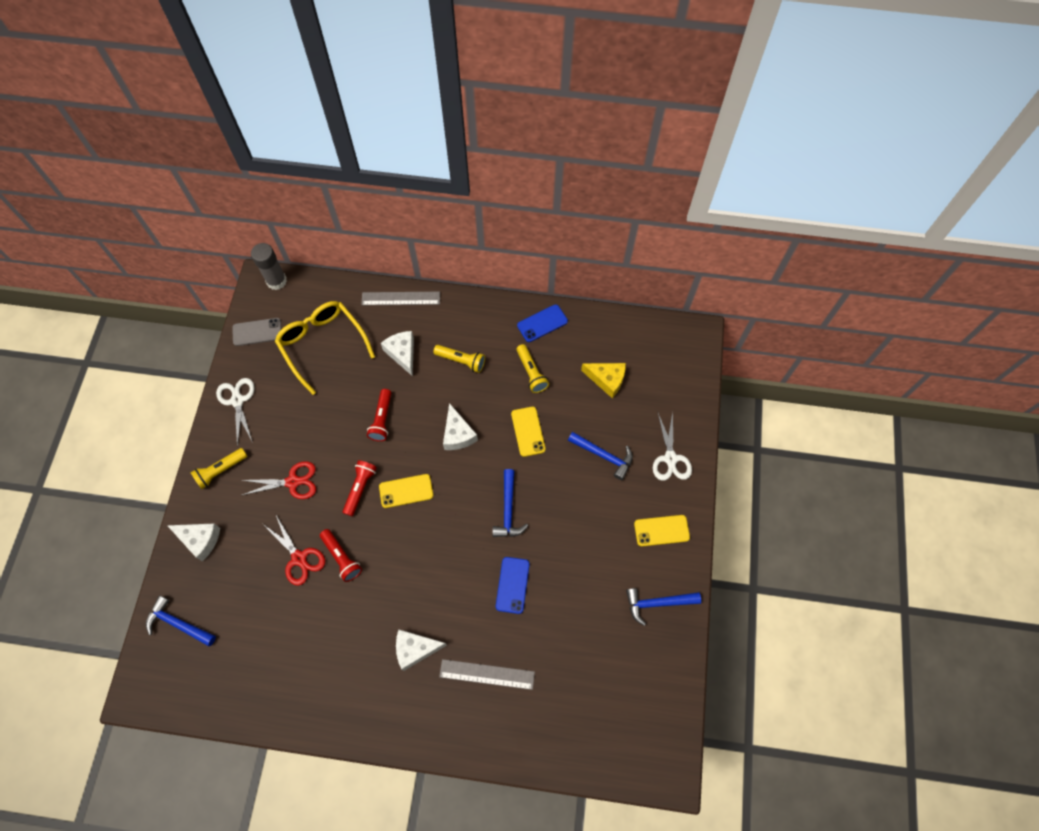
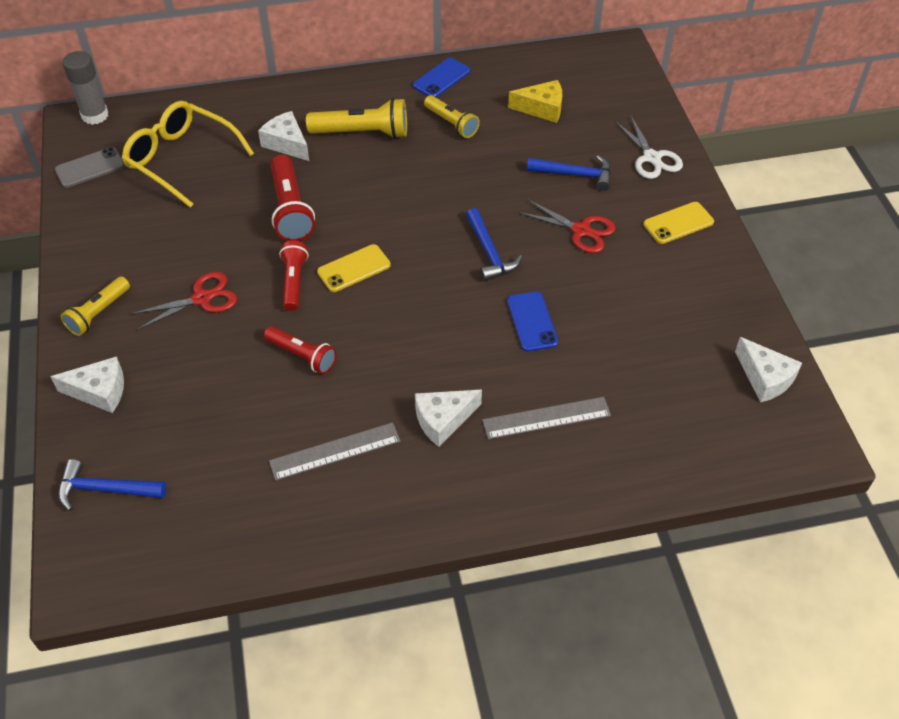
camera: 20 degrees left, 15 degrees down
white scissors [216,378,255,447] -> none
red scissors [263,515,325,586] -> red scissors moved to [518,199,616,253]
grey ruler [361,292,440,305] -> grey ruler moved to [269,422,401,481]
red flashlight [367,389,392,441] -> red flashlight [271,154,315,241], size x1.53
yellow flashlight [433,345,485,373] -> yellow flashlight [306,98,407,139], size x1.53
white cheese [443,403,478,450] -> white cheese moved to [735,337,802,402]
yellow phone [511,407,546,457] -> none
blue hammer [626,588,701,626] -> none

